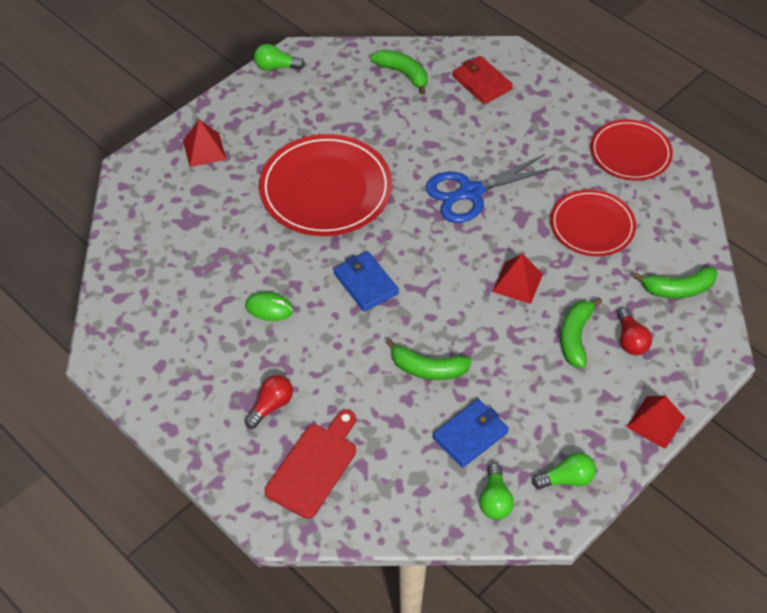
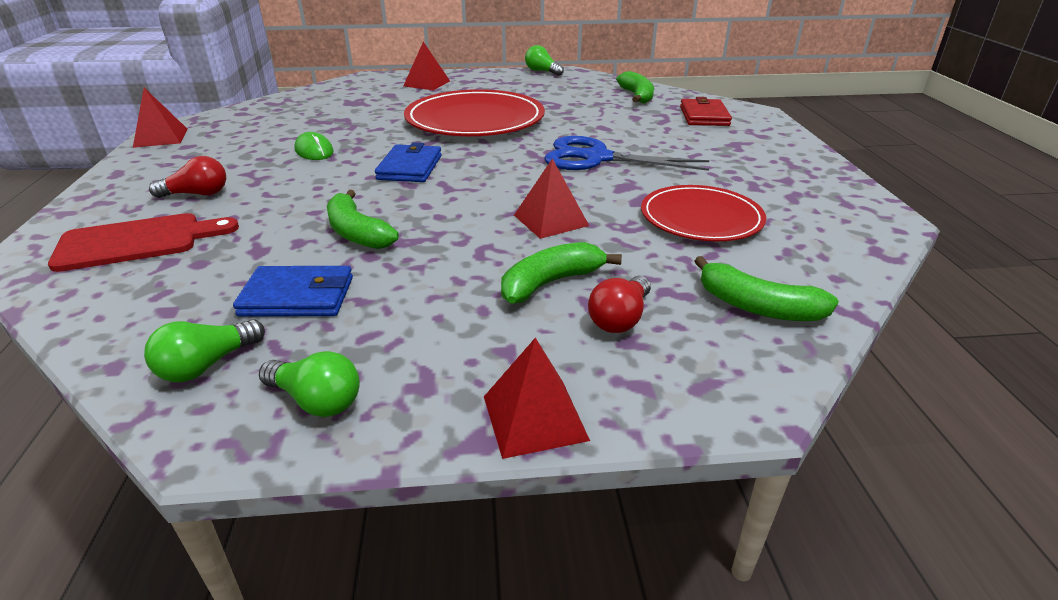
camera: 40 degrees right, 20 degrees down
red plate [590,119,673,181] -> none
none -> red pyramid [133,88,188,148]

